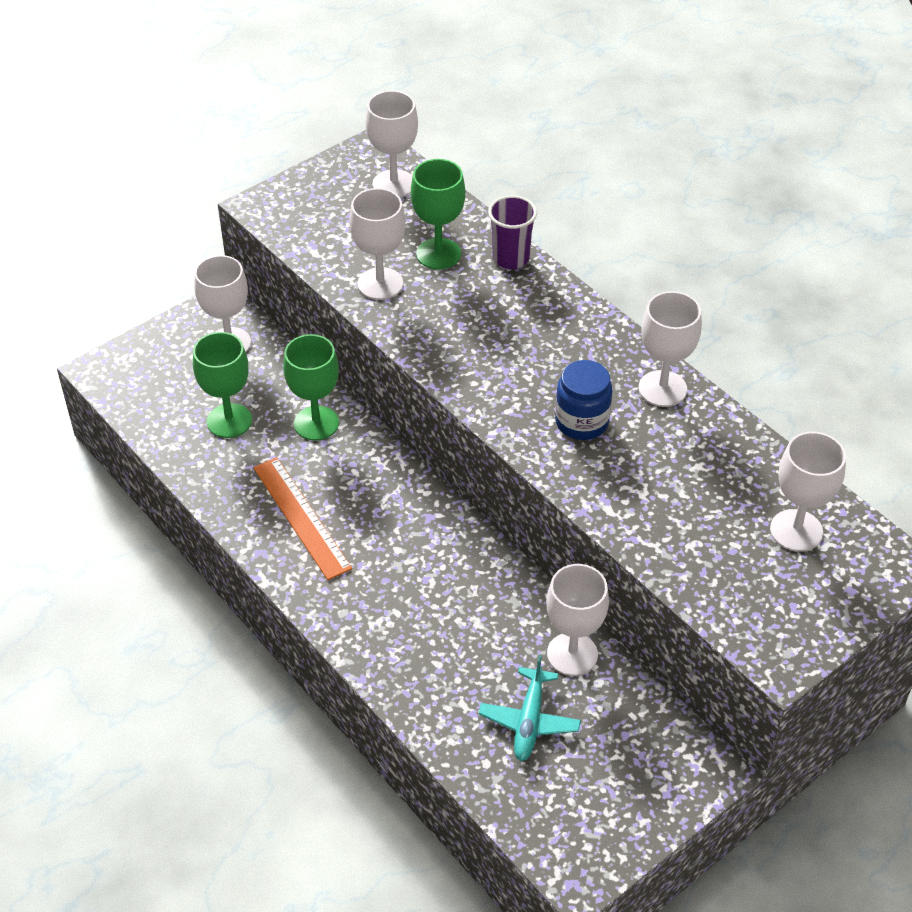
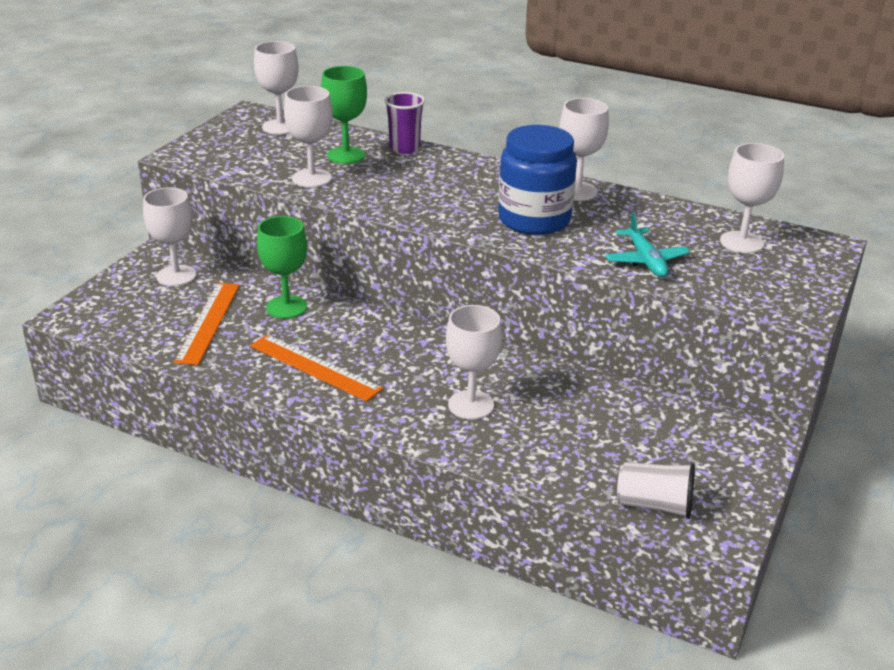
camera: 25 degrees left, 15 degrees down
green goblet [193,332,252,438] -> orange ruler [174,283,240,365]
turquoise plane [479,655,581,761] -> turquoise plane moved to [605,212,690,277]
white goblet [546,564,609,676] -> white goblet moved to [446,305,502,420]
blue jar [555,360,613,440] -> blue jar [498,125,577,235], size x1.59
none -> white cup [617,462,695,519]

